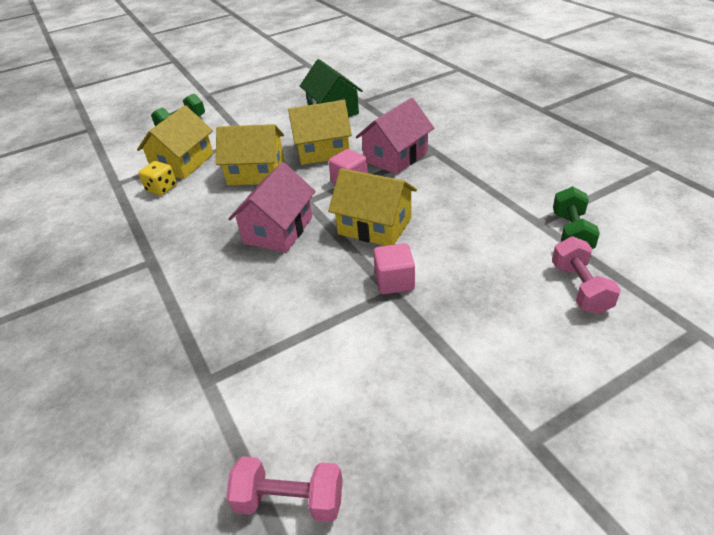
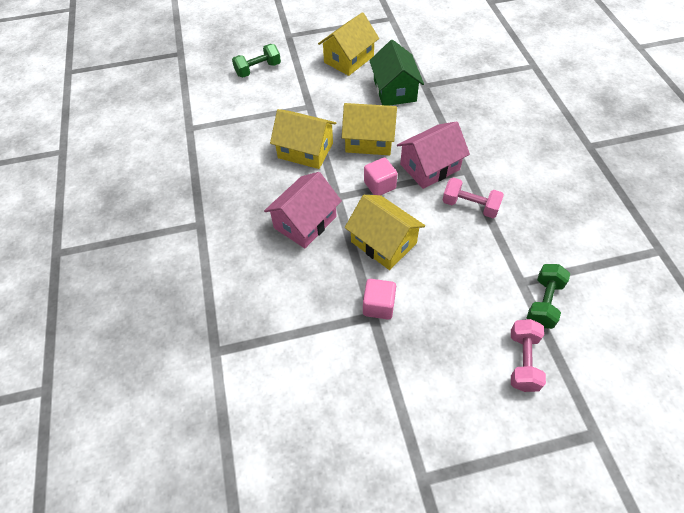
camera: 15 degrees right, 15 degrees up
yellow house [137,105,213,179] -> yellow house moved to [318,12,379,76]
yellow dice [139,161,177,196] -> none
pink dumbbell [226,456,343,522] -> pink dumbbell moved to [442,177,504,218]

